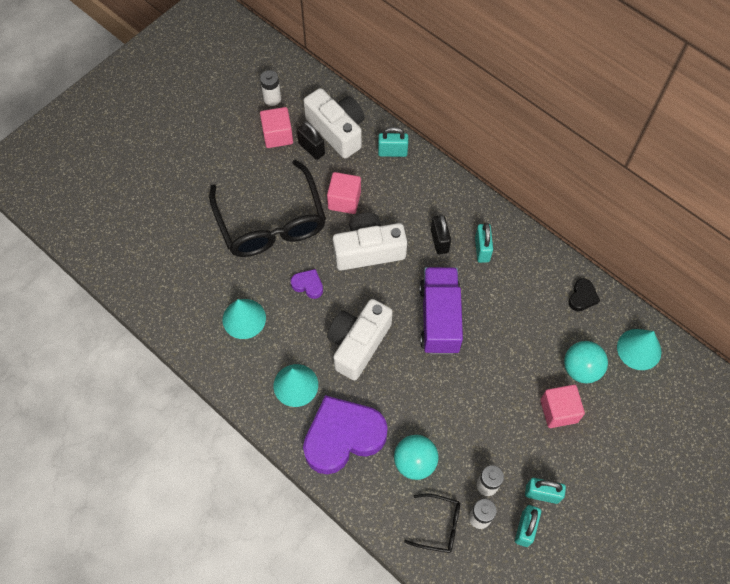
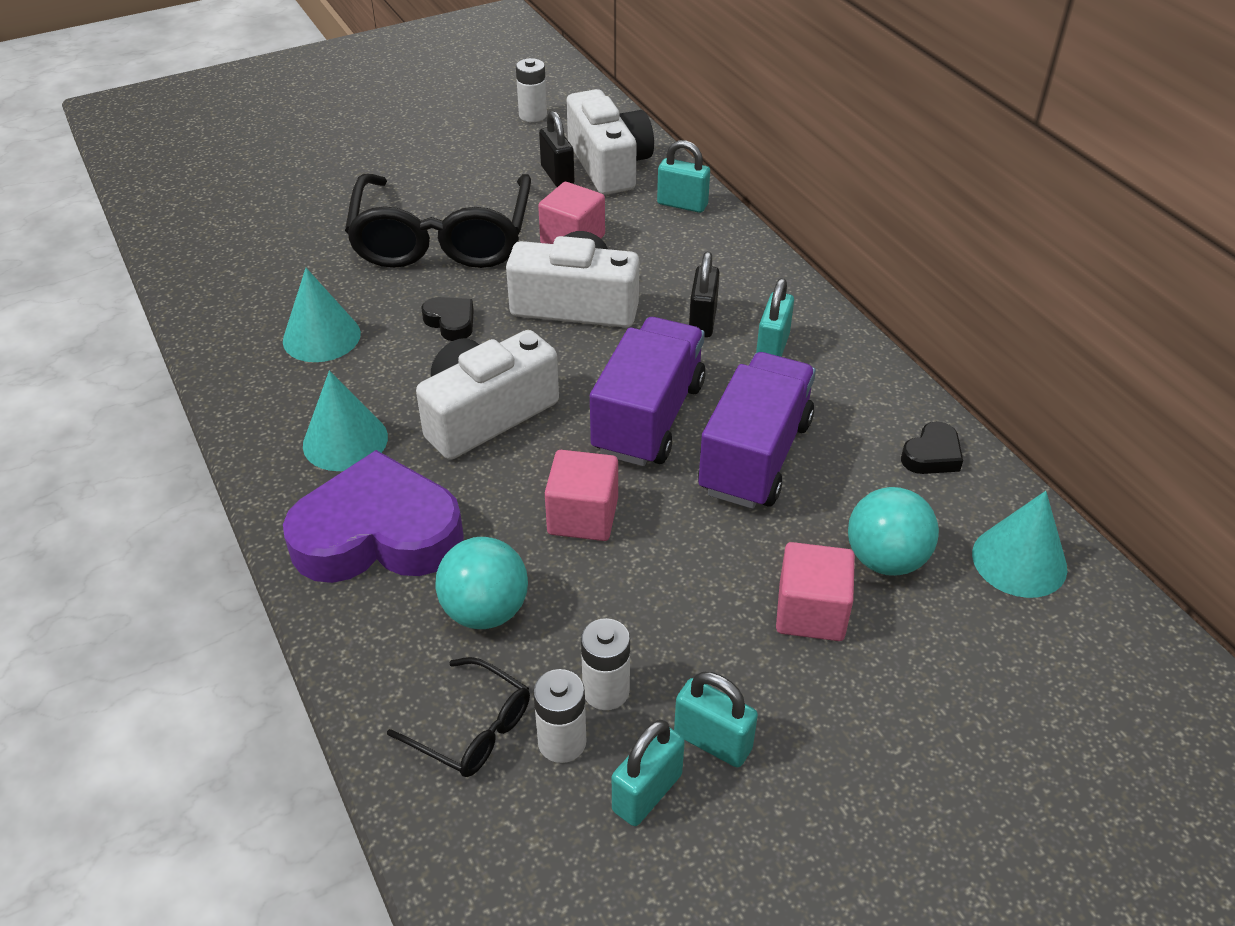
camera: 20 degrees right, 20 degrees down
pink cube [260,107,293,148] -> pink cube moved to [545,450,618,541]
purple heart [291,269,323,299] -> black heart [422,297,474,341]
none -> purple truck [698,352,816,509]

